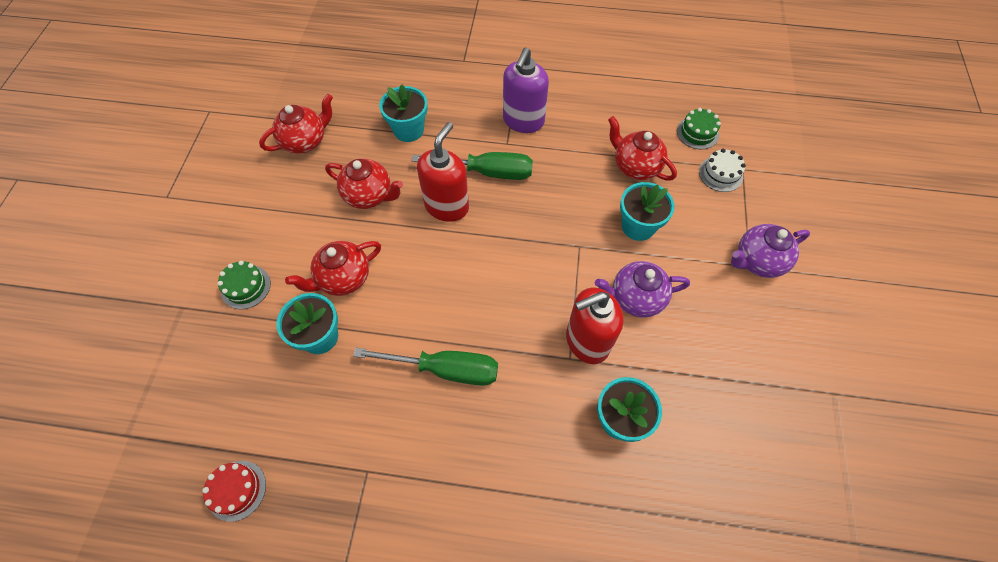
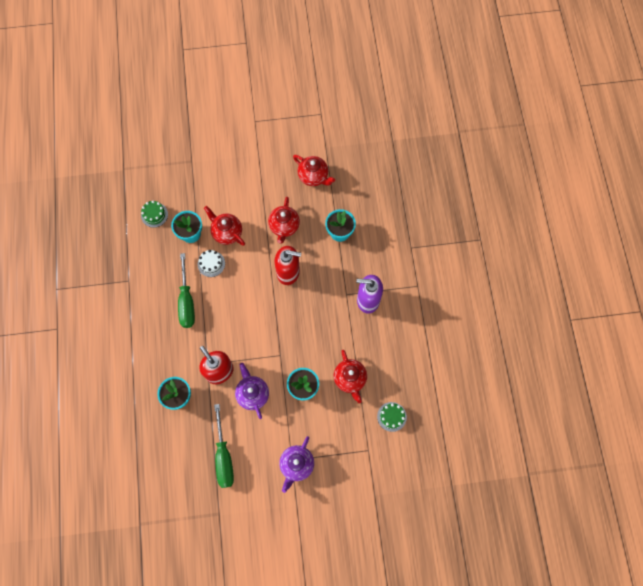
camera: 75 degrees right, 10 degrees up
red cake [202,461,266,522] -> none
green cake [217,261,271,309] -> green cake moved to [141,201,168,228]
green screwdriver [411,152,533,180] -> green screwdriver moved to [214,404,234,488]
red teapot [608,116,677,181] -> red teapot turned 135 degrees clockwise [334,350,367,403]
white cake [699,149,746,192] -> white cake moved to [198,250,225,277]
purple teapot [731,224,810,278] -> purple teapot turned 120 degrees counterclockwise [279,436,314,493]

